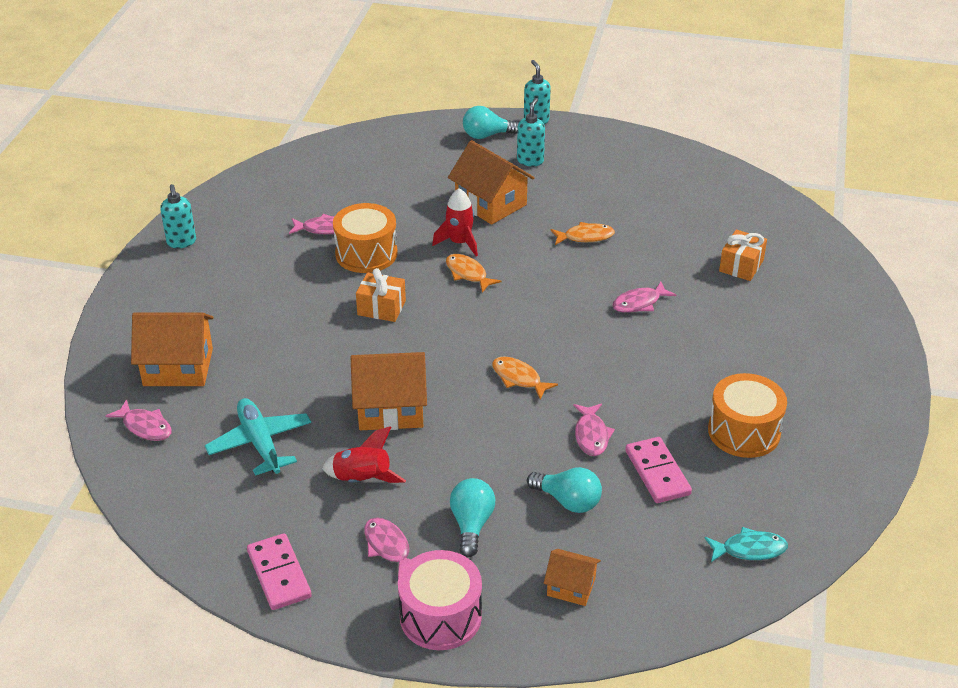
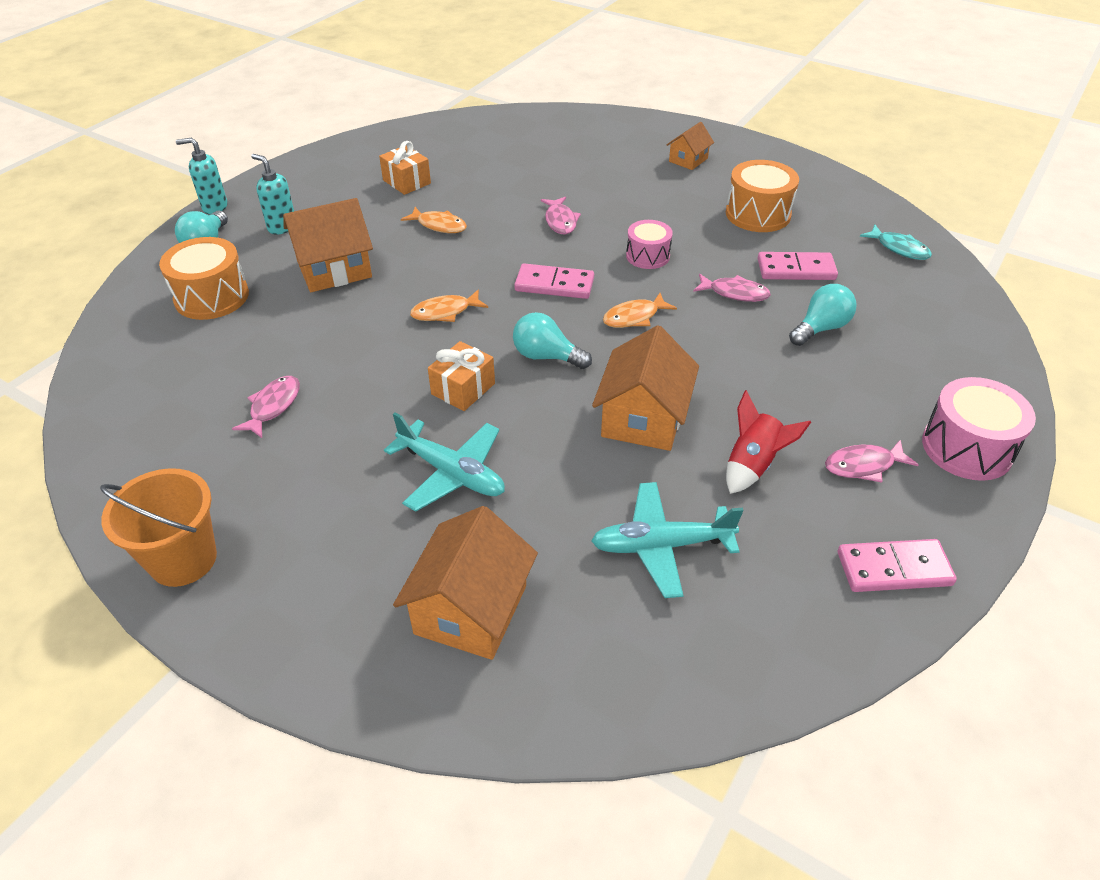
camera: 70 degrees left, 5 degrees up
pink fish [106,399,172,441] -> none
turquoise soap dispenser [160,184,196,248] -> orange bucket [100,468,217,587]
orange drum [333,203,398,273] -> orange drum moved to [159,237,249,320]
red rocket [432,188,478,256] -> none
turquoise light bulb [450,478,495,557] -> turquoise light bulb moved to [513,312,592,369]
orange house [544,549,601,606] -> orange house moved to [667,122,714,170]
orange fish [551,222,615,245] -> orange fish turned 105 degrees clockwise [401,207,467,233]
turquoise fish [705,527,788,562] -> turquoise fish turned 120 degrees clockwise [860,225,932,260]
orange gift [719,230,767,281] -> orange gift moved to [379,141,431,195]
none -> turquoise plane [384,412,505,512]
none -> pink domino [514,263,594,299]
none -> pink drum [626,220,673,269]

